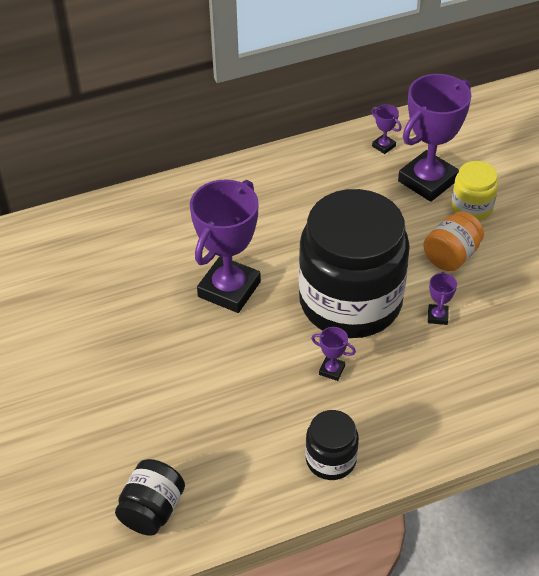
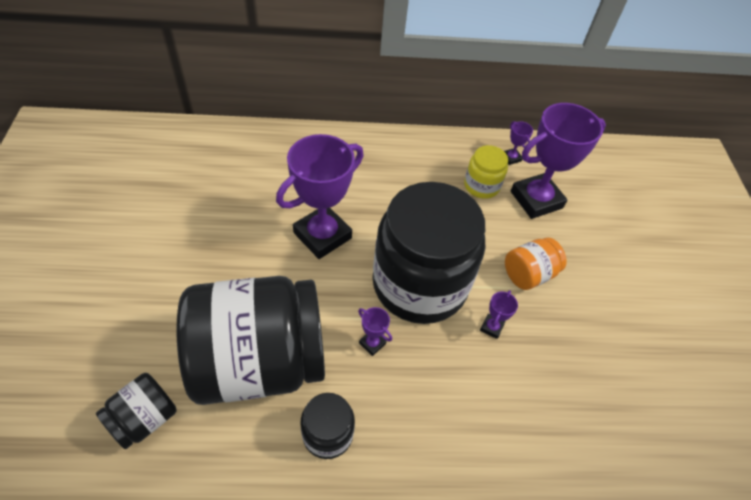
camera: 15 degrees right, 5 degrees up
yellow jar [451,161,498,220] -> yellow jar moved to [464,145,508,199]
none -> black jar [176,276,325,405]

